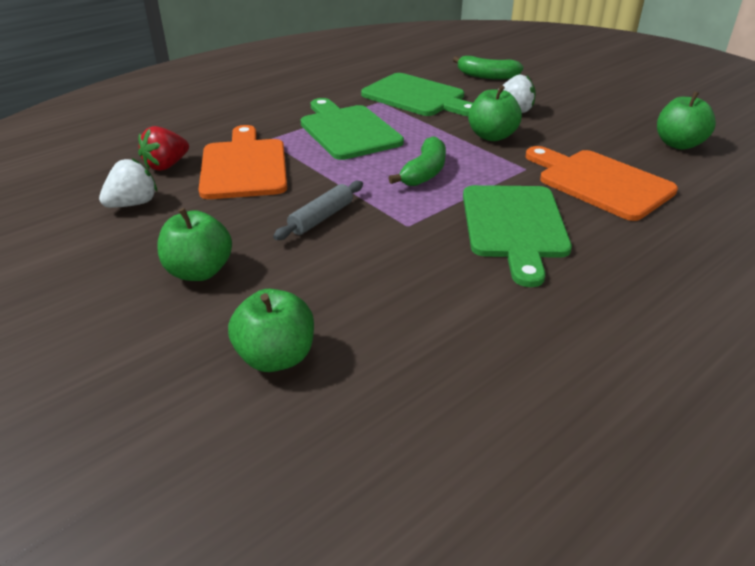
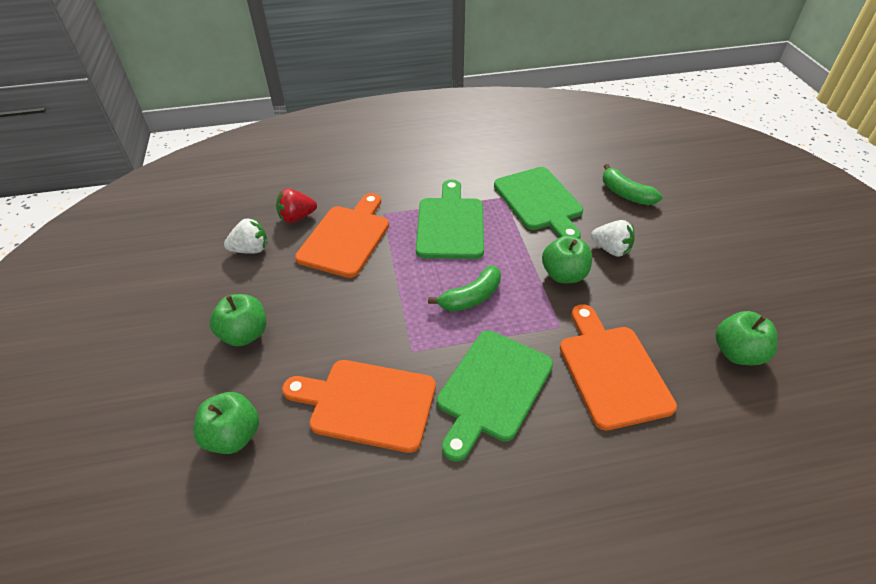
camera: 30 degrees right, 10 degrees up
grey rolling pin [273,181,363,240] -> none
none -> orange cutting board [282,360,436,453]

